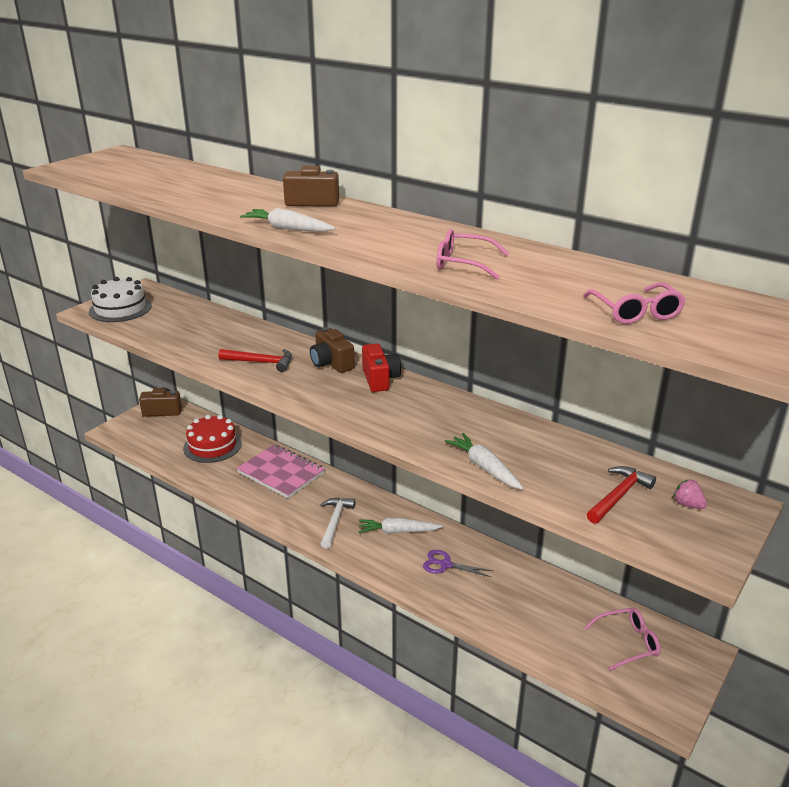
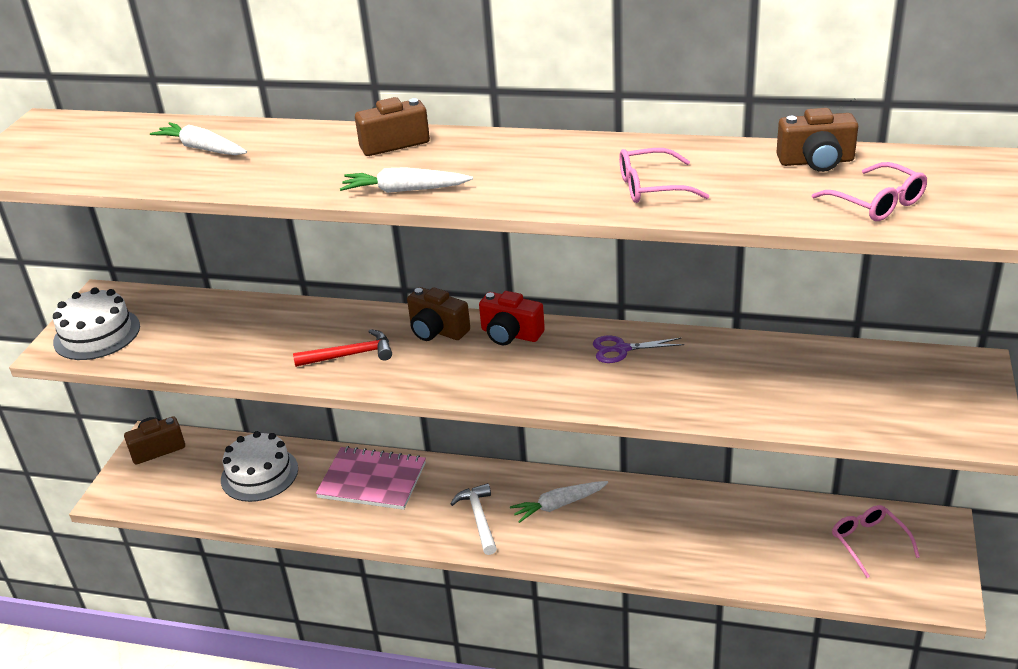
camera: 20 degrees left, 5 degrees up
red cake [183,415,242,463] -> white cake [221,431,298,502]
red camera [362,344,401,392] -> red camera turned 150 degrees clockwise [479,291,545,345]
purple scissors [423,550,493,577] -> purple scissors moved to [593,335,684,363]
white carrot [445,433,524,490] -> white carrot moved to [150,122,247,155]
pink glasses [584,608,661,671] -> pink glasses turned 75 degrees counterclockwise [832,505,920,578]
red hammer [587,466,656,524] -> none
pink strawberry [673,479,707,509] -> none
none -> brown camera [776,108,858,172]

